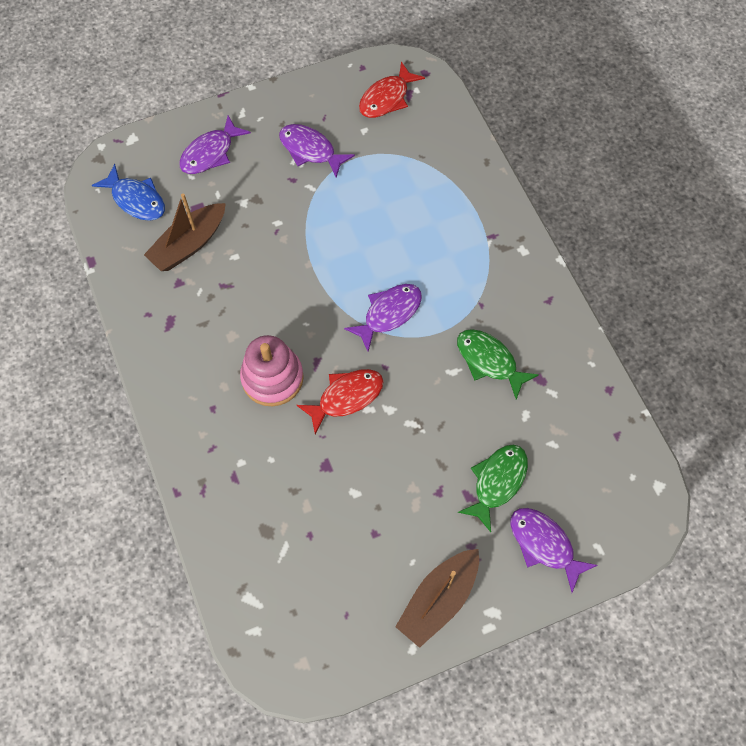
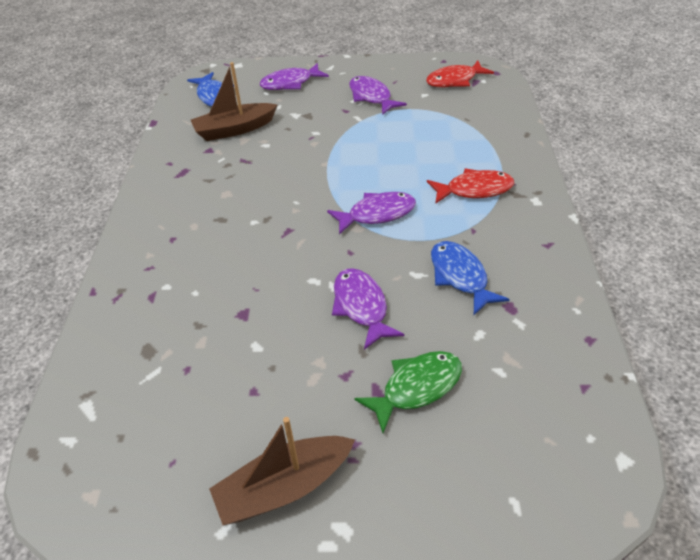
camera: 25 degrees right, 20 degrees down
pink stacking toy [240,335,304,407] -> none
red fish [296,369,384,434] -> red fish moved to [427,168,514,204]
green fish [457,329,539,400] -> blue fish [431,241,510,315]
purple fish [511,508,598,593] -> purple fish moved to [332,268,404,350]

